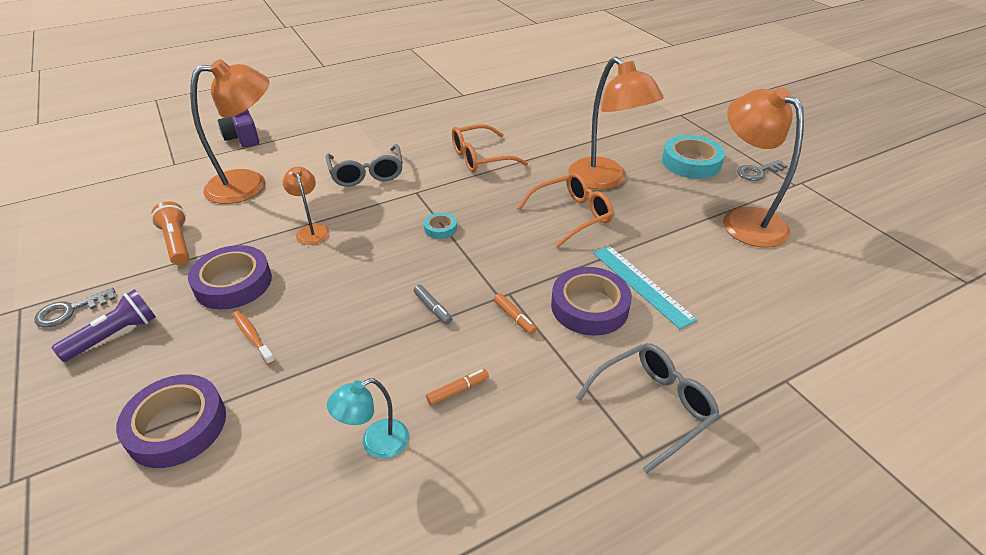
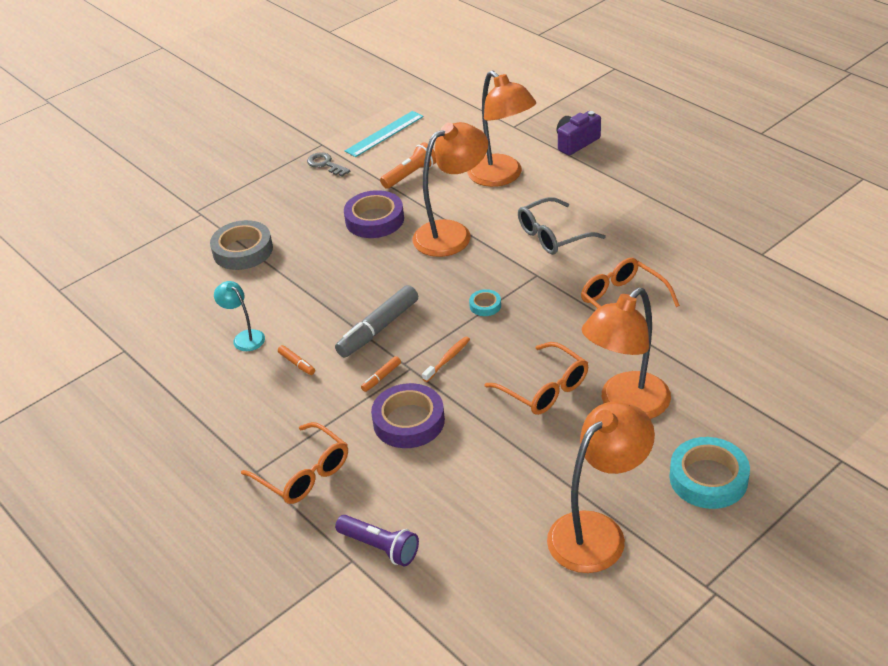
camera: 80 degrees right, 0 degrees up
purple flashlight [51,289,156,362] -> purple flashlight moved to [335,515,419,566]
purple tape [116,374,226,468] -> grey tape [210,220,273,270]
orange toothbrush [233,311,275,365] -> orange toothbrush moved to [422,336,470,382]
orange lamp [282,167,330,245] -> orange lamp [412,122,488,257], size x1.98
grey marker [414,285,452,325] -> grey marker [335,285,418,357], size x2.17
grey glasses [576,343,720,474] -> orange glasses [241,422,348,504]
turquoise ruler [593,246,698,329] -> turquoise ruler moved to [345,111,424,157]
grey key [737,160,788,181] -> none

